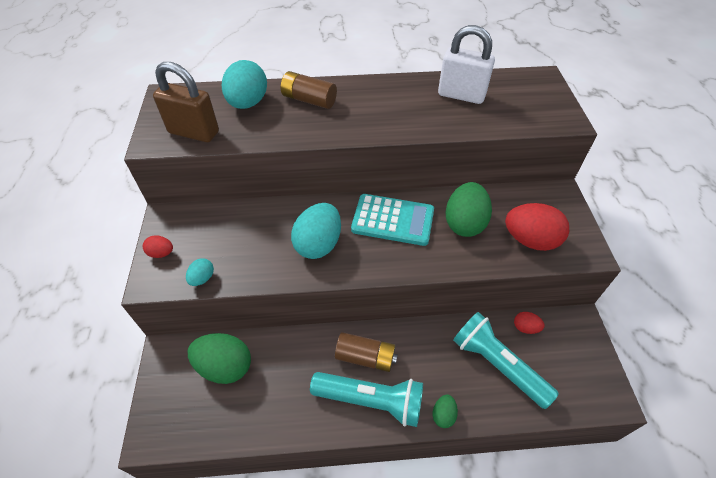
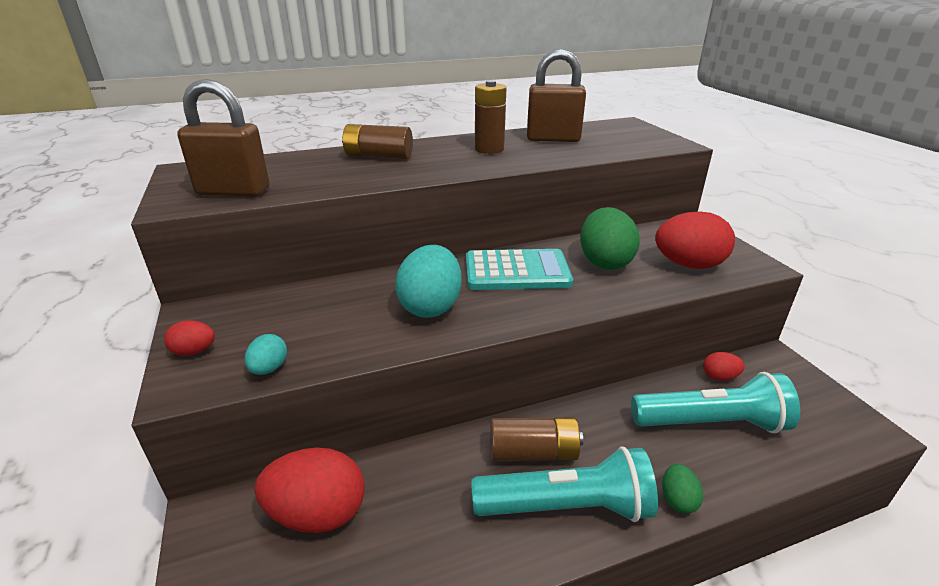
camera: 15 degrees left, 20 degrees down
green egg [187,333,251,384] -> red egg [255,448,365,533]
turquoise egg [222,60,267,109] -> none
white padlock [438,25,495,104] -> brown padlock [527,49,586,142]
turquoise flashlight [453,312,559,409] -> turquoise flashlight turned 150 degrees clockwise [631,372,800,433]
none -> brown battery [475,80,506,154]

